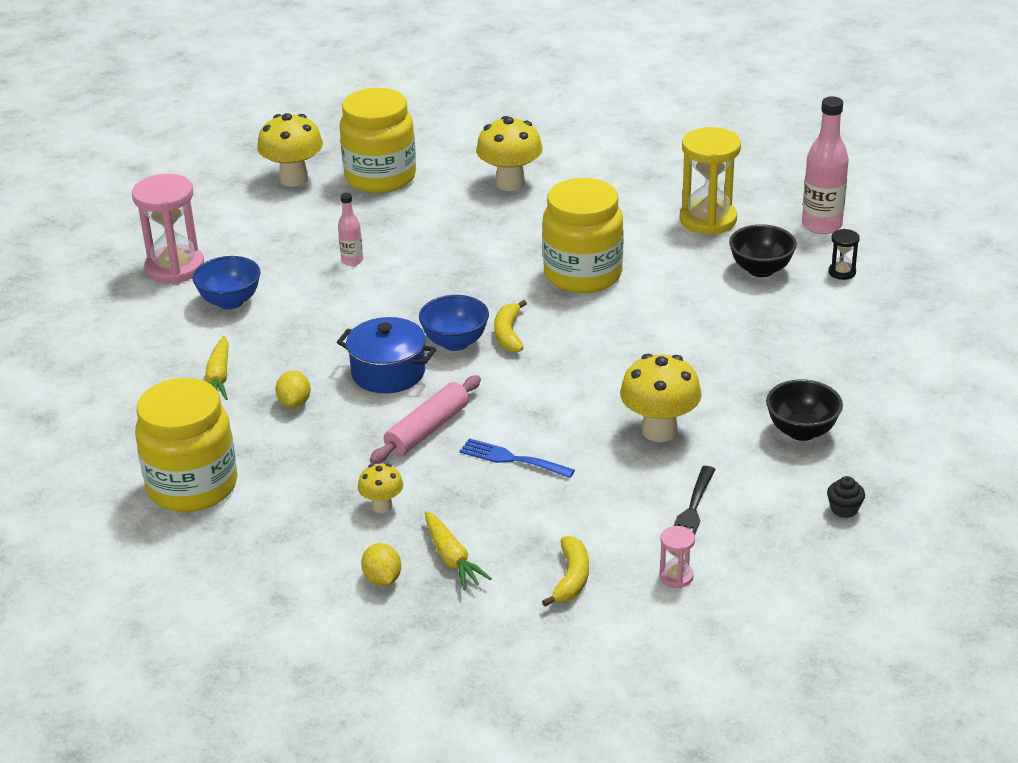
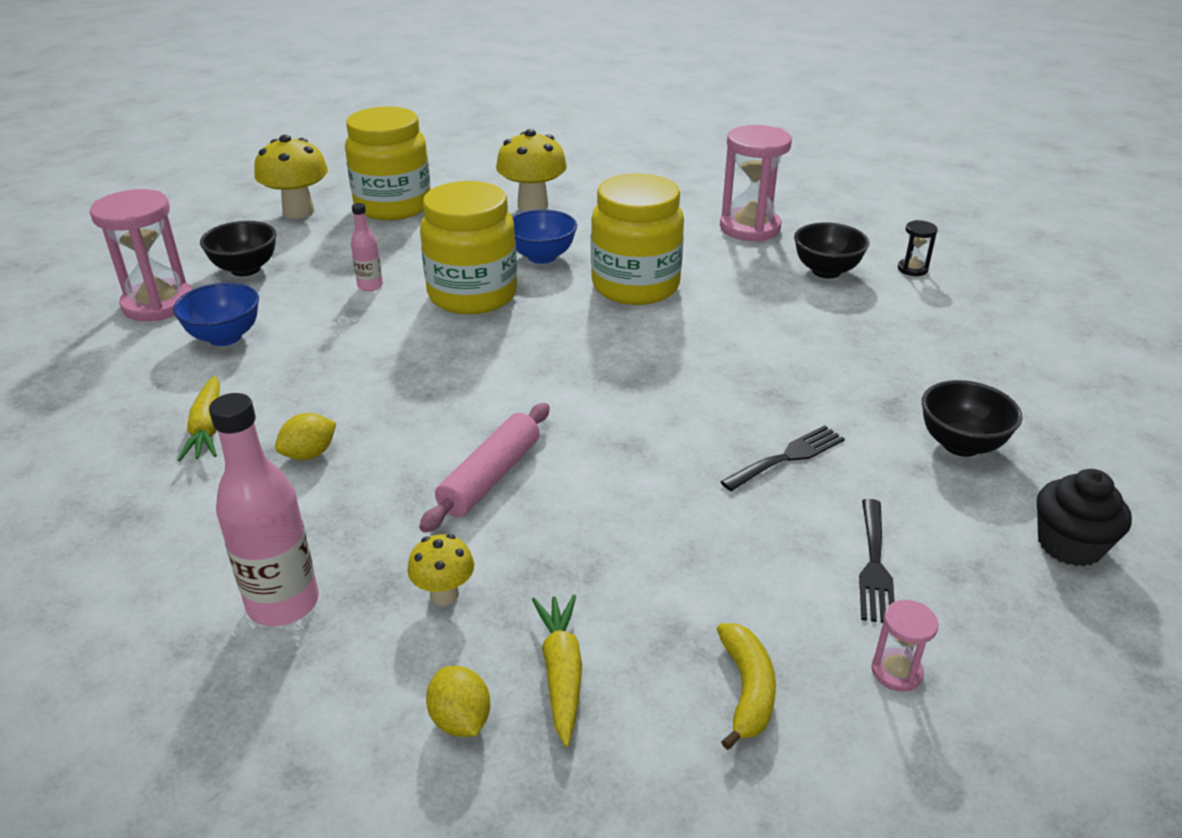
camera: 10 degrees left, 0 degrees up
yellow jar [135,378,237,512] -> yellow jar moved to [420,181,517,315]
yellow lemon [275,371,311,408] -> yellow lemon turned 60 degrees clockwise [275,413,336,460]
blue pot [337,317,436,393] -> none
blue bowl [419,295,489,351] -> blue bowl moved to [512,209,577,264]
yellow carrot [425,511,492,590] -> yellow carrot turned 150 degrees counterclockwise [532,595,582,747]
blue fork [459,438,575,478] -> none
yellow banana [494,300,527,353] -> none
yellow mushroom [620,354,702,442] -> black fork [720,425,845,491]
yellow hourglass [680,127,741,235] -> pink hourglass [720,125,792,242]
pink bottle [802,96,849,234] -> pink bottle moved to [209,393,319,626]
black cupcake [827,476,865,518] -> black cupcake [1037,469,1132,566], size x1.71
none -> black bowl [200,221,276,276]

